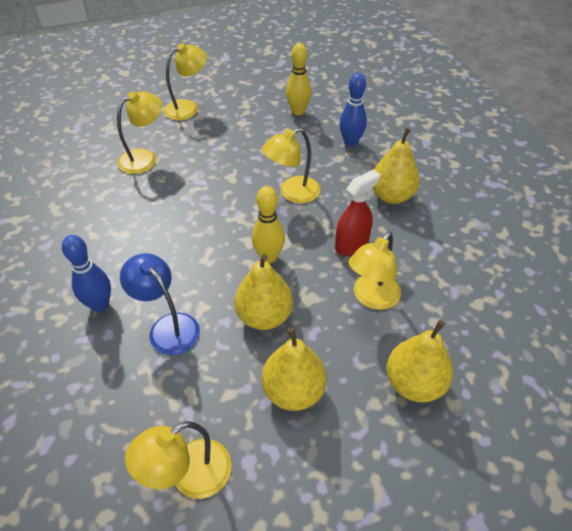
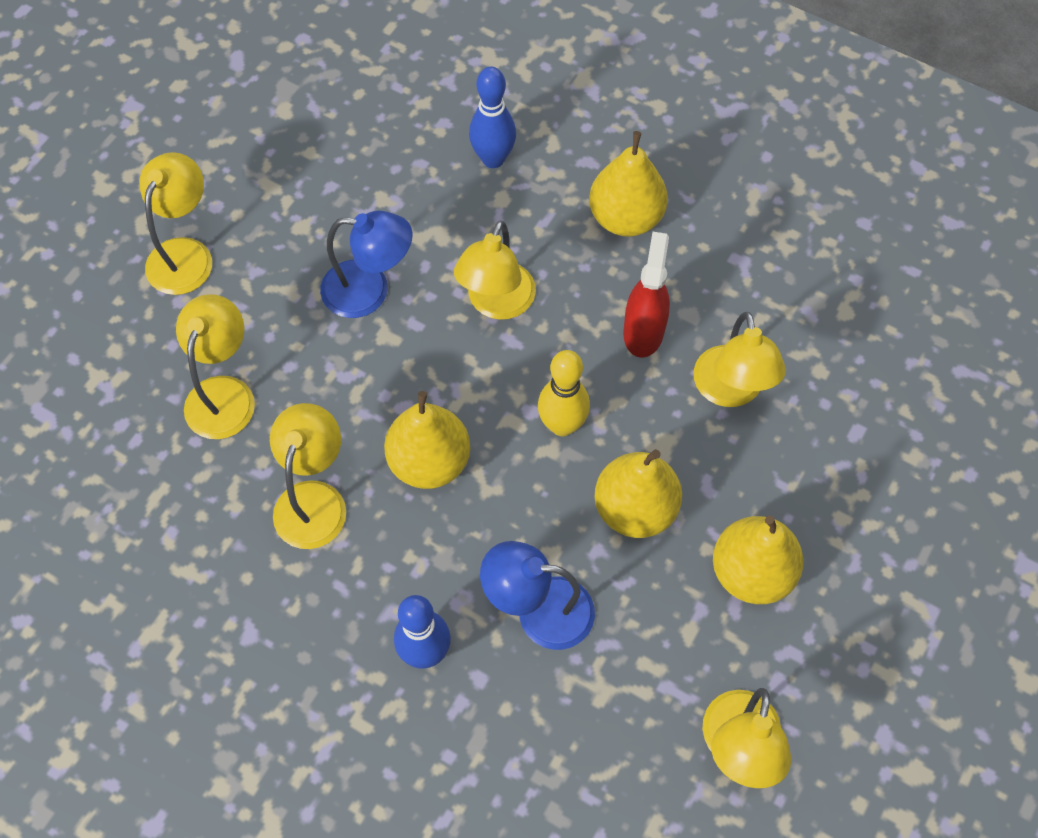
camera: 40 degrees left, 15 degrees up
yellow bowling pin [286,43,311,115] -> none
yellow pear [387,320,453,402] -> yellow pear moved to [384,391,470,489]
none -> yellow lamp [270,403,346,549]
none -> blue lamp [320,211,413,318]

